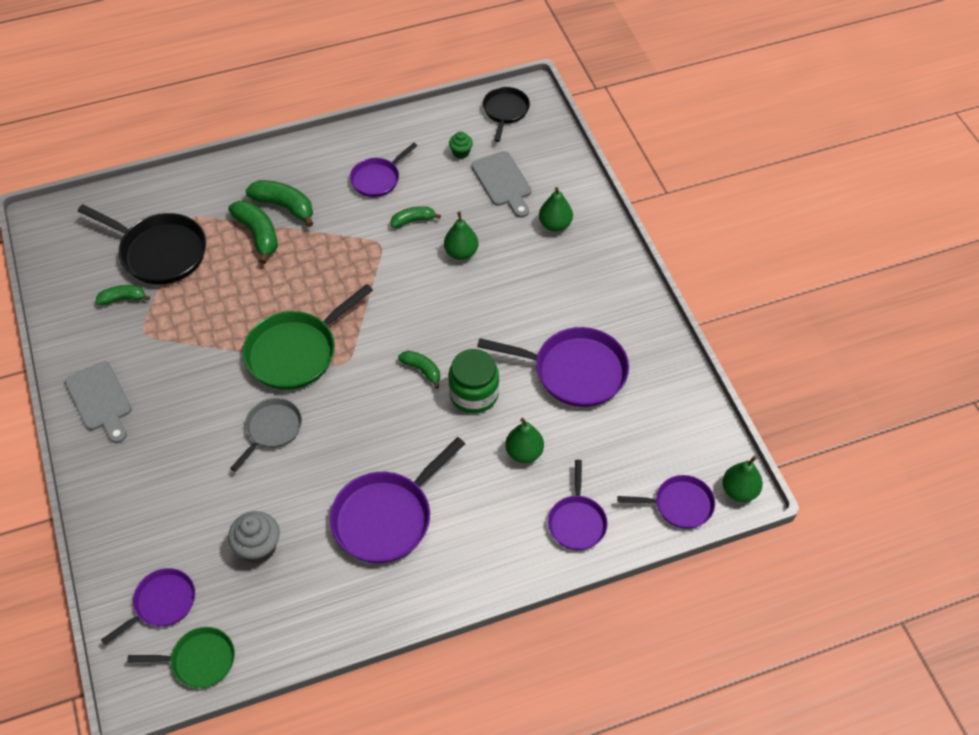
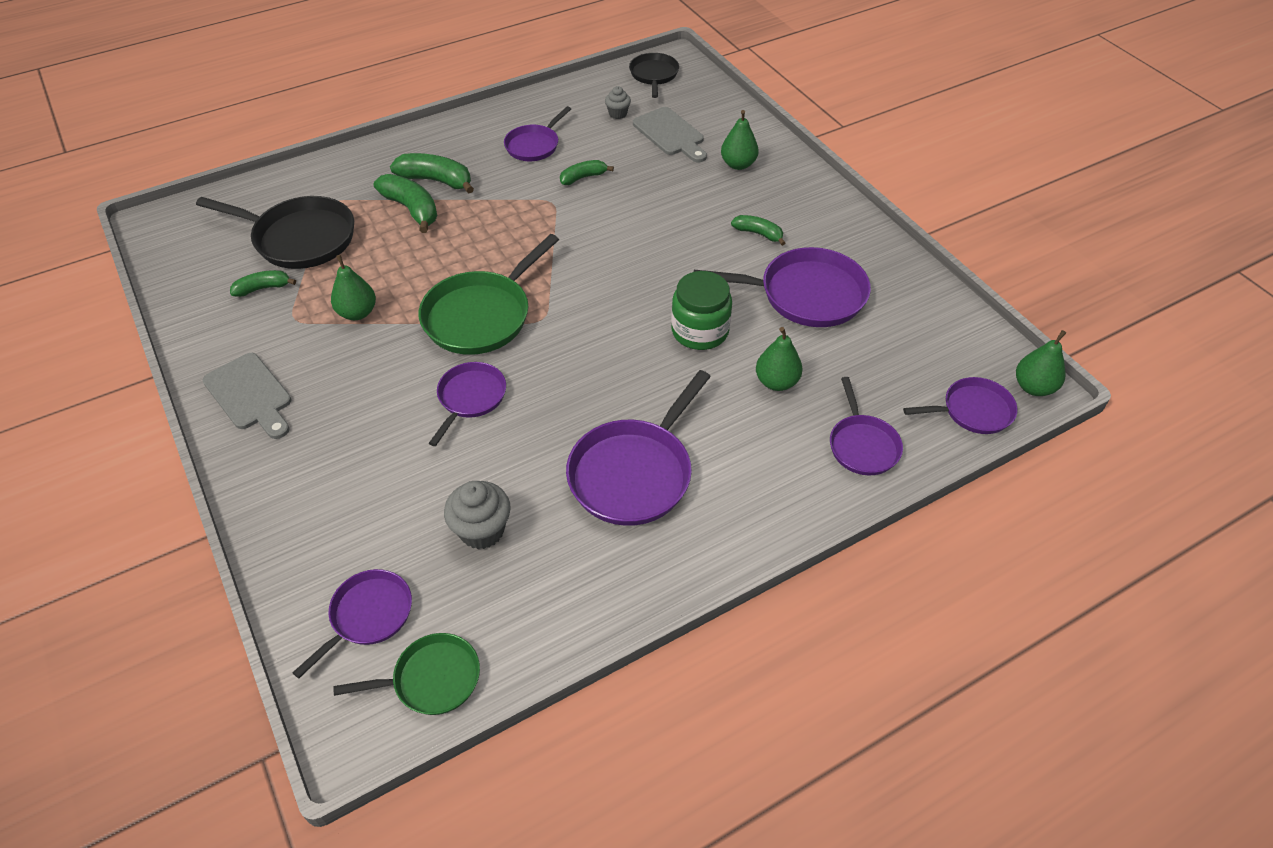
camera: 10 degrees left, 5 degrees down
grey pan [230,398,302,471] -> purple pan [429,362,506,446]
green banana [398,351,440,389] -> green banana moved to [731,215,785,246]
green pear [444,211,478,260] -> green pear moved to [331,255,376,320]
green cupcake [449,131,473,159] -> grey cupcake [605,86,631,119]

